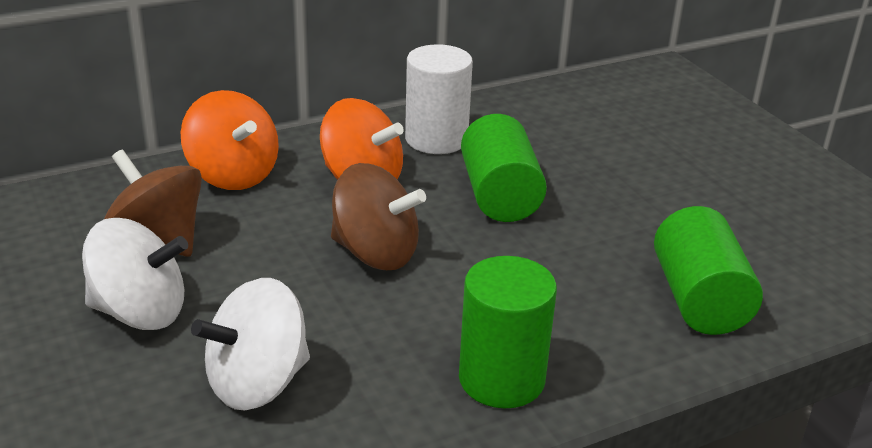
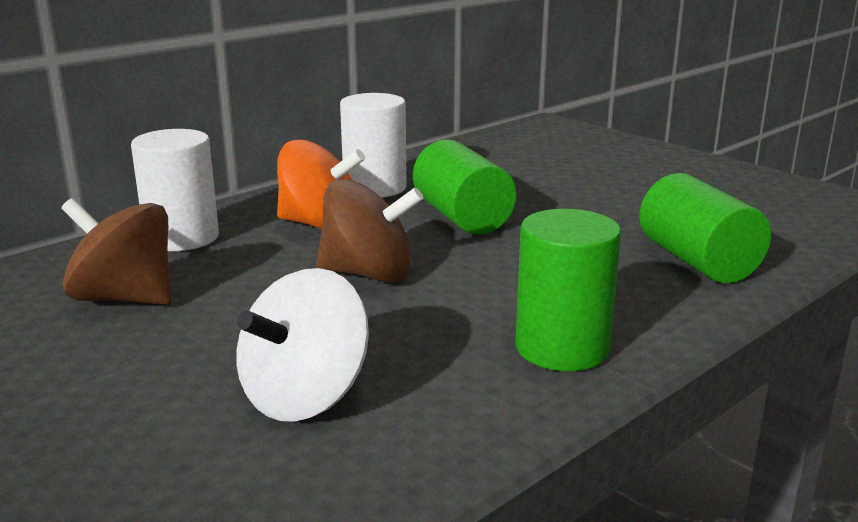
camera: 15 degrees left, 10 degrees down
white spinning top [82,218,188,330] -> none
orange spinning top [180,90,279,190] -> white cylinder [131,129,219,251]

